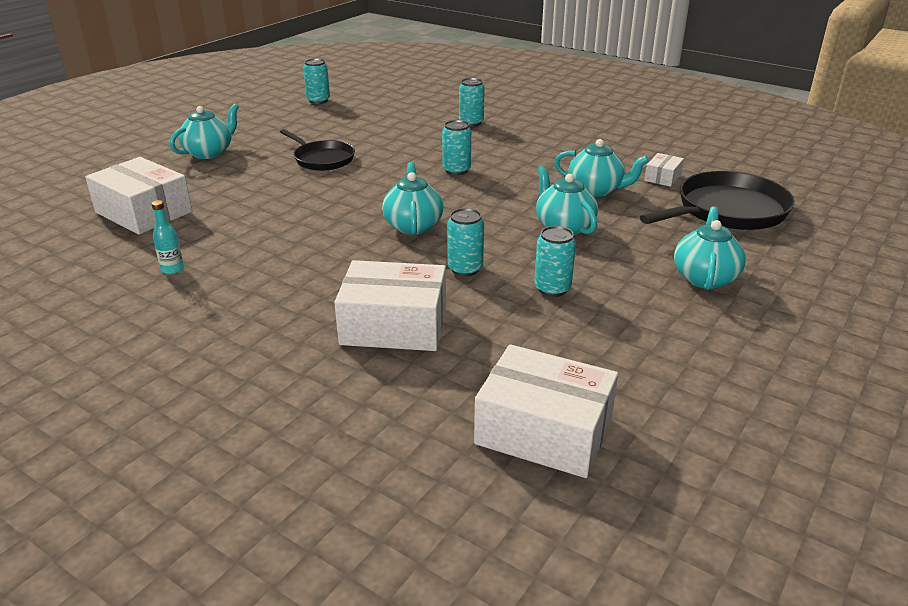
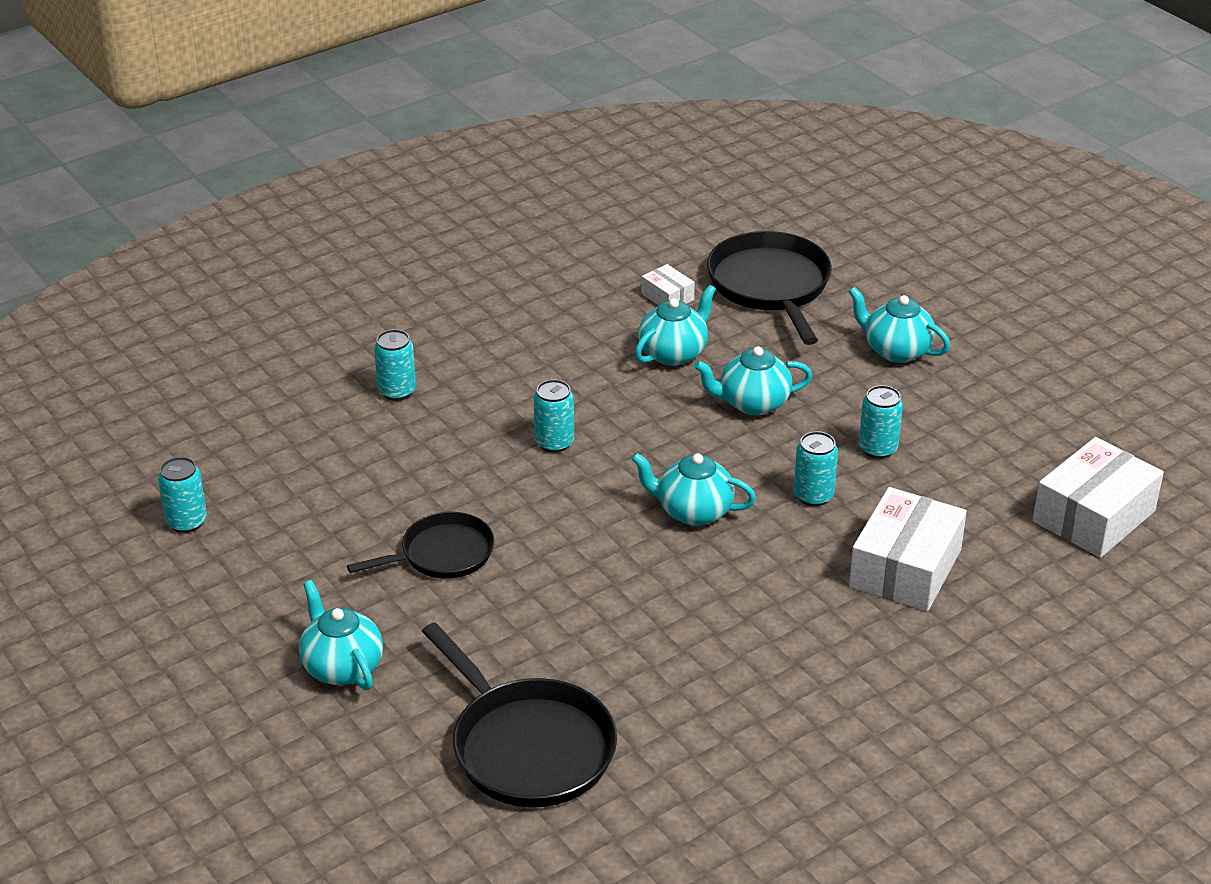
camera: 70 degrees left, 5 degrees up
white box [85,157,192,235] -> black pan [422,622,617,808]
turquoise bottle [152,200,184,274] -> none

